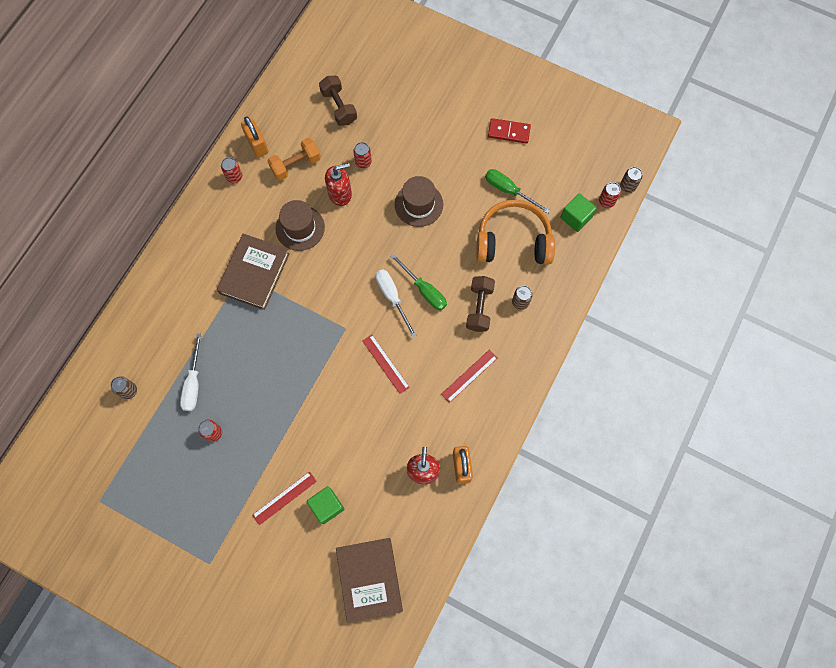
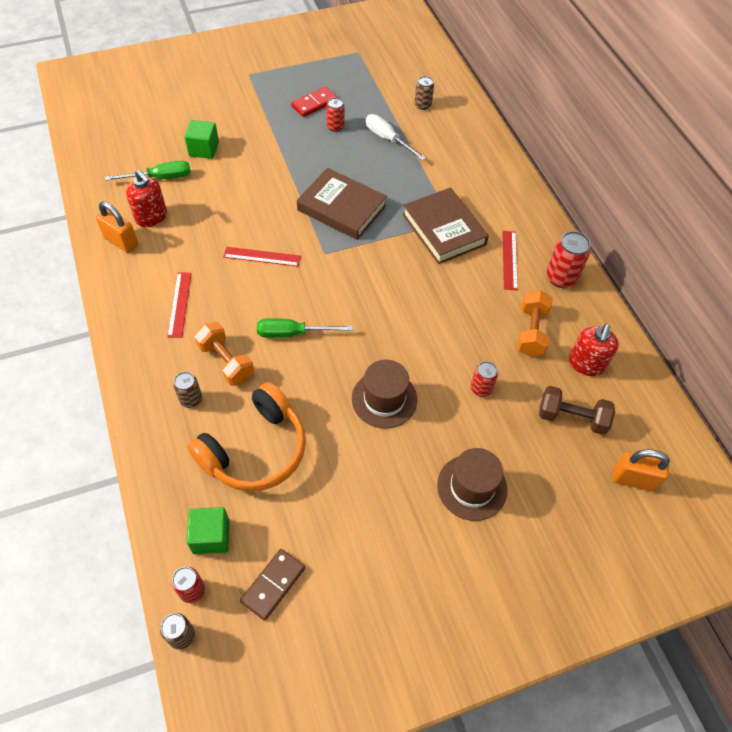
camera: 130 degrees right, 15 degrees down
red can [221,157,242,183] -> red can [546,231,591,288], size x1.59
orange padlock [241,116,269,158] -> orange padlock moved to [613,449,670,491]
red ruler [252,471,317,525] -> red ruler moved to [502,231,518,290]
brown hat [275,200,325,251] -> brown hat moved to [437,448,508,521]
red soap dispenser [325,163,352,206] -> red soap dispenser moved to [569,324,619,376]
brown book [336,538,403,623] -> brown book moved to [297,168,387,240]
white screwdriver [376,269,417,337] -> none
brown dumbbell [466,276,495,332] -> orange dumbbell [194,322,254,386]
green screwdriver [485,169,550,214] -> green screwdriver moved to [105,161,191,181]
red domino [488,118,531,144] -> red domino moved to [291,86,338,117]
none -> brown domino [240,549,305,621]

